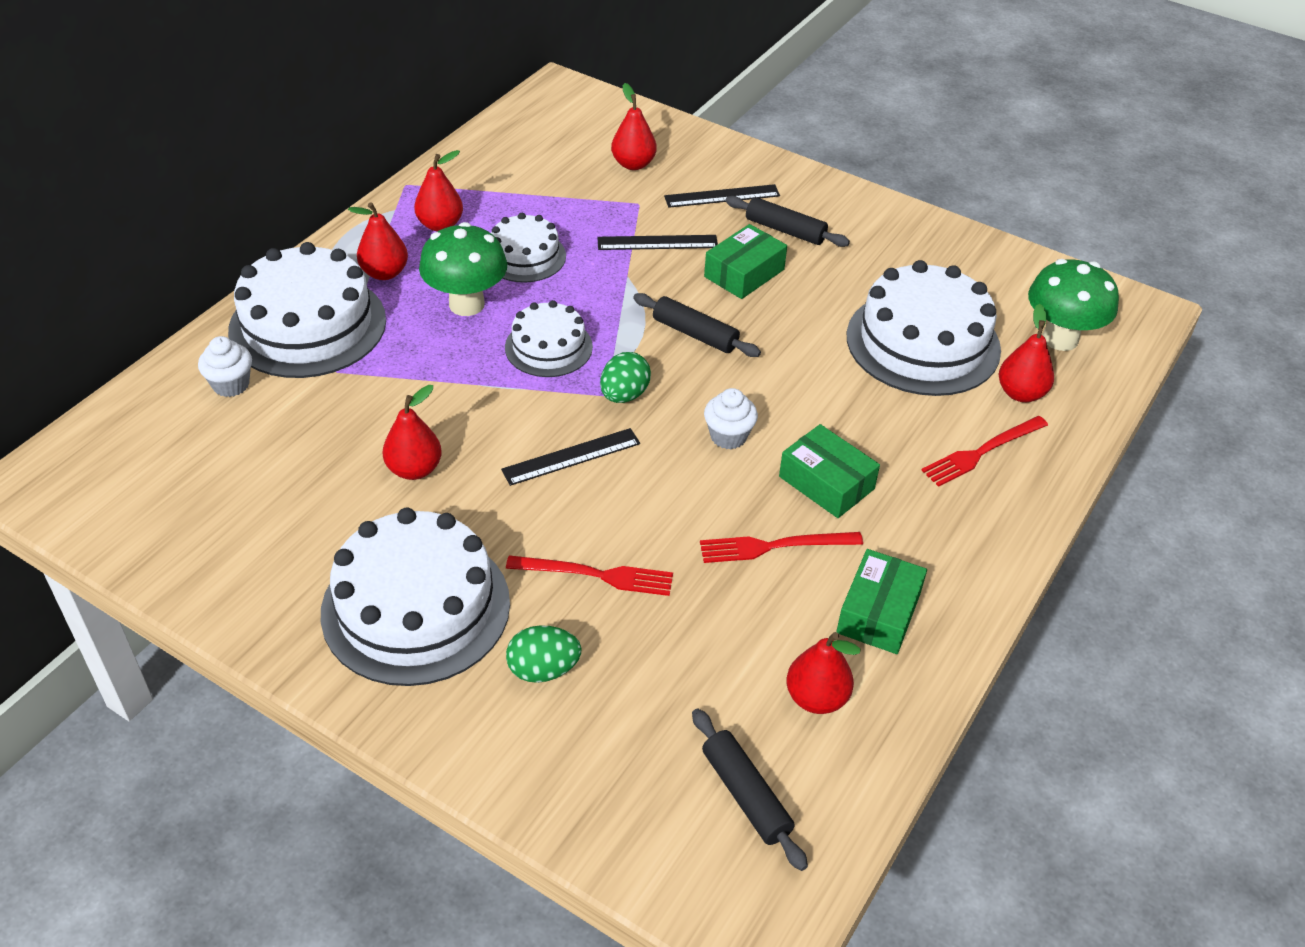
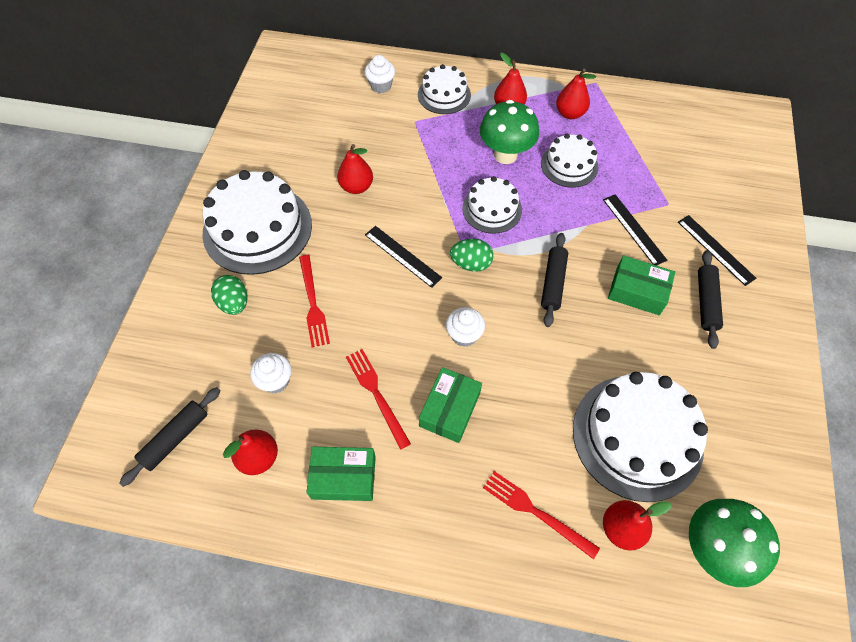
camera: 70 degrees right, 15 degrees up
white cake [228,242,386,378] -> white cake [418,64,471,114], size x0.56
red pear [611,83,657,170] -> none
none -> white cupcake [250,353,291,393]

